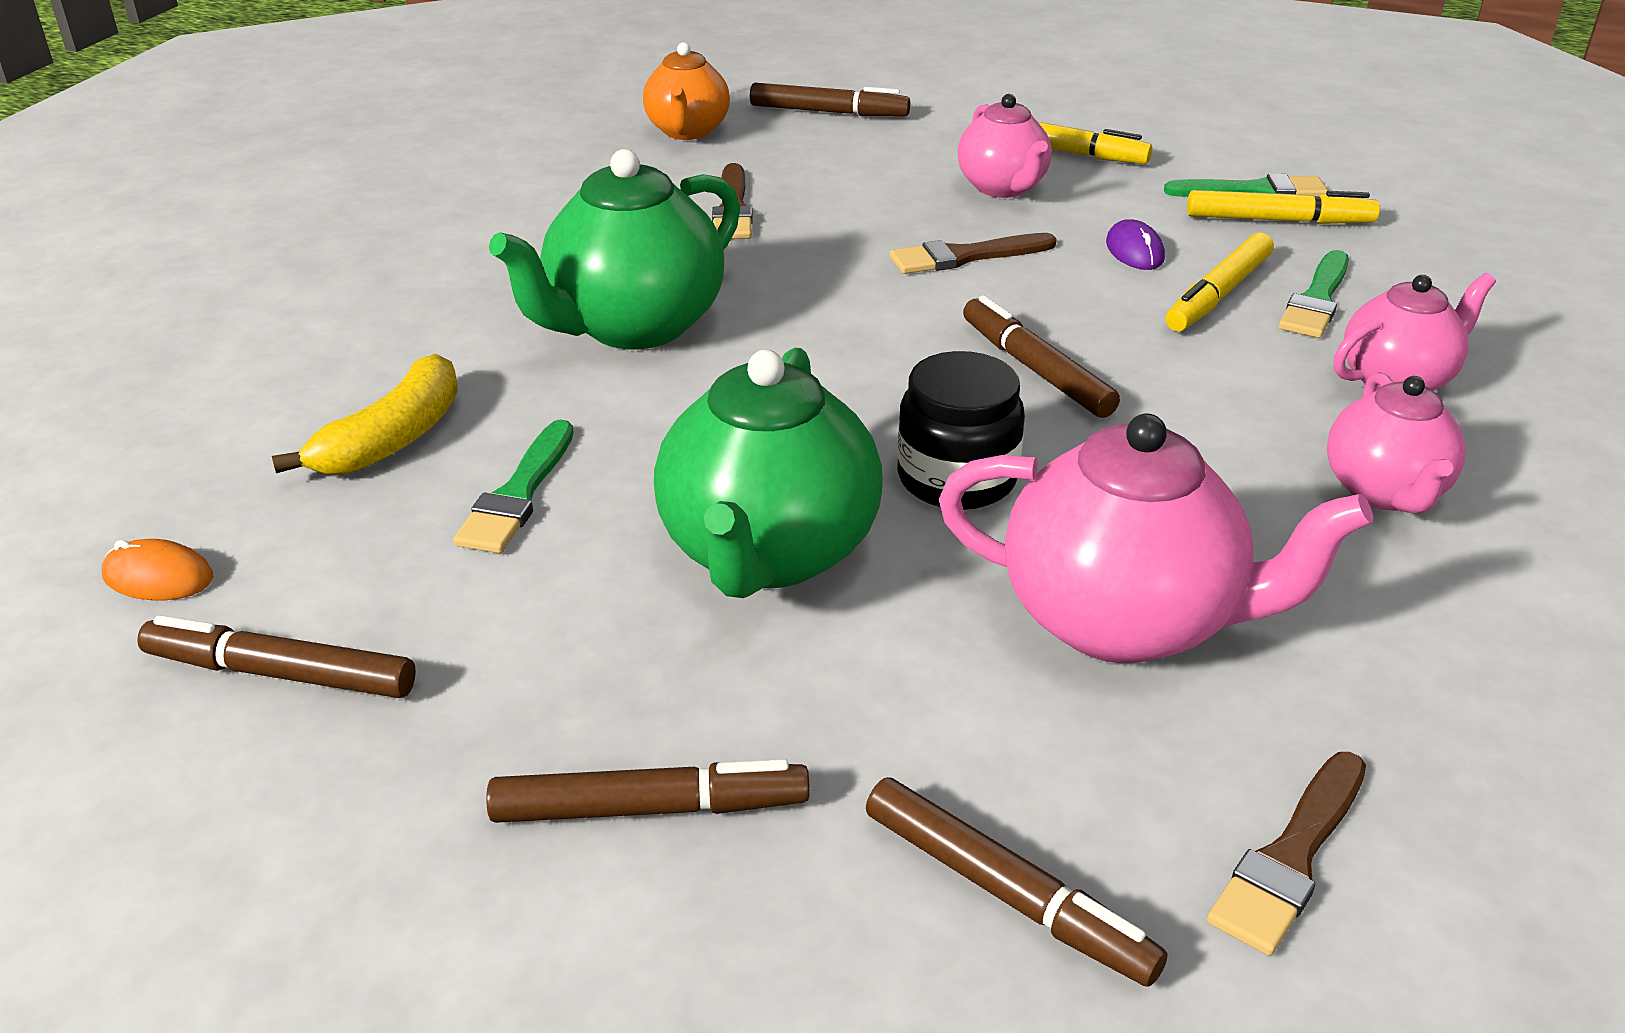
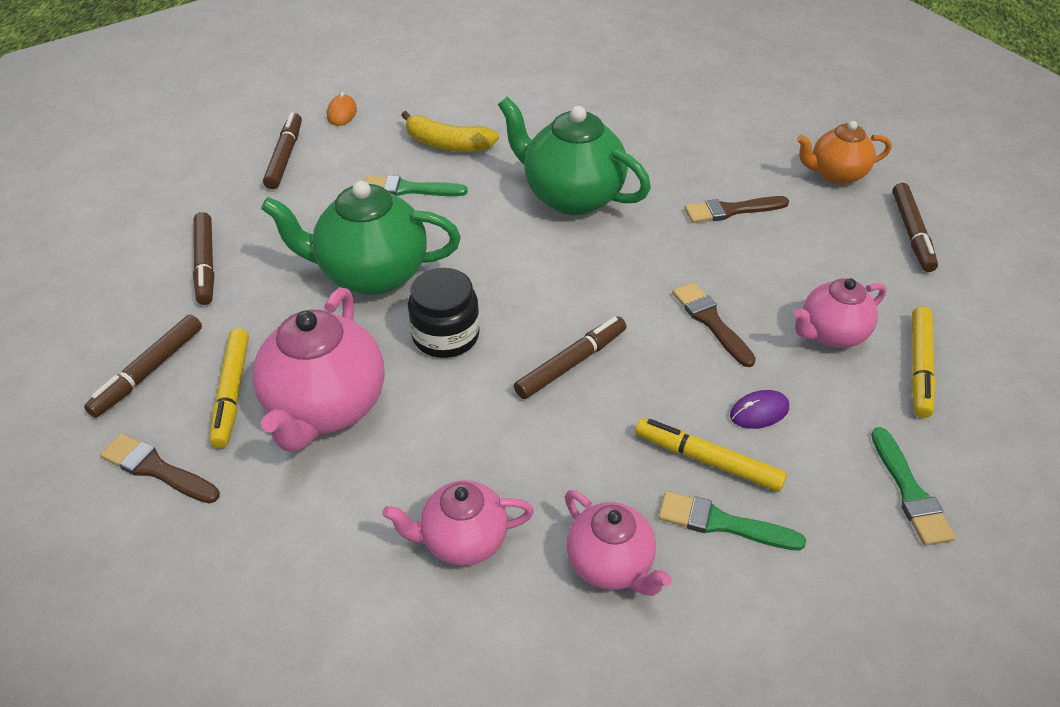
camera: 80 degrees right, 10 degrees up
yellow marker [1187,190,1380,224] -> yellow marker moved to [210,328,249,448]

